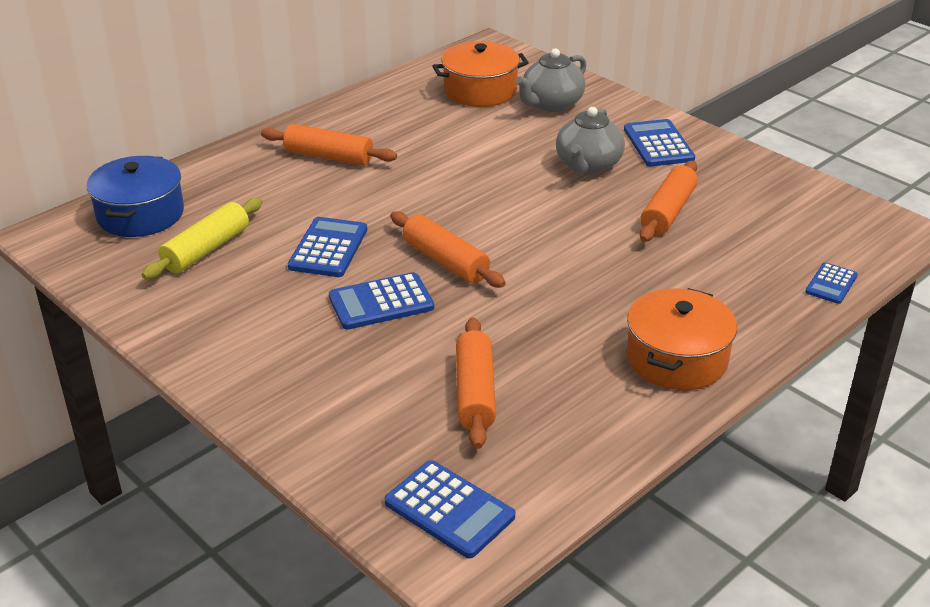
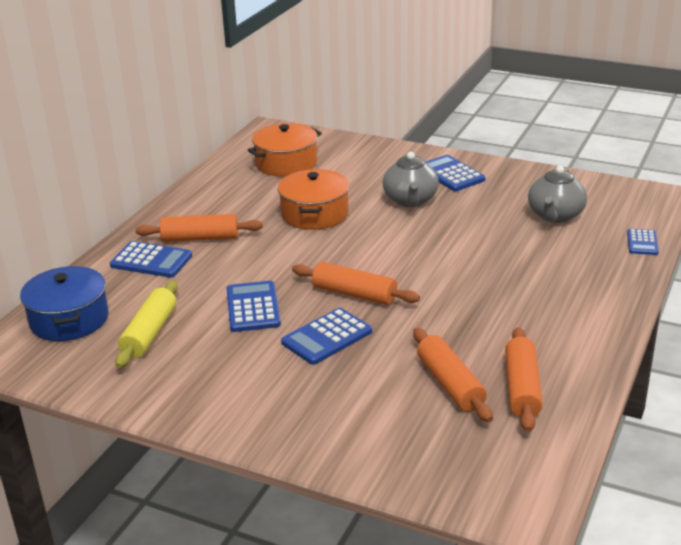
camera: 20 degrees left, 5 degrees down
blue calculator [384,460,515,558] -> blue calculator moved to [110,241,192,278]
grey teapot [516,48,587,112] -> grey teapot moved to [528,166,587,223]
orange pot [627,288,737,390] -> orange pot moved to [278,169,349,230]
orange rolling pin [640,161,698,242] -> orange rolling pin moved to [505,327,543,432]

